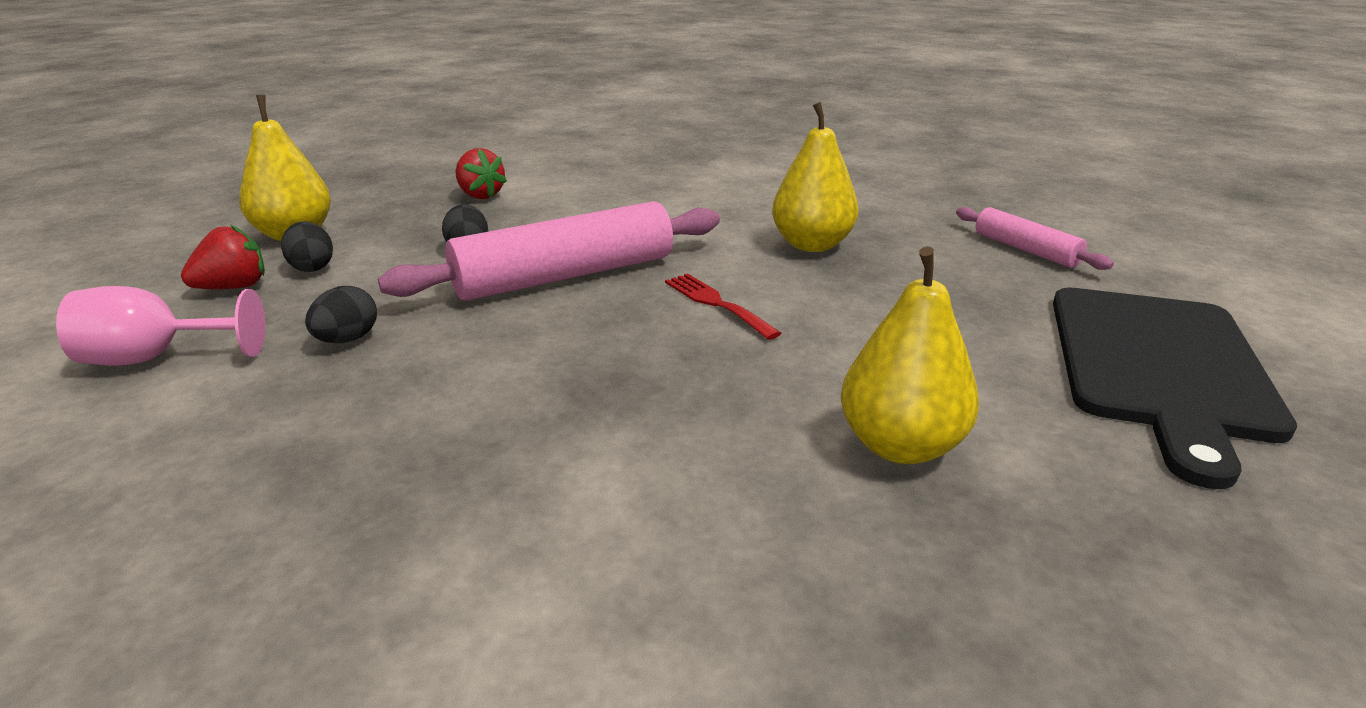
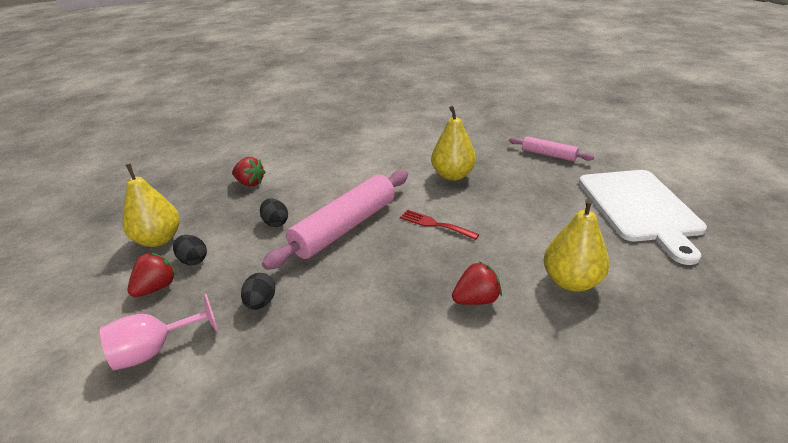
camera: 20 degrees left, 5 degrees up
black cutting board [1053,288,1297,489] -> white cutting board [579,170,707,265]
none -> red strawberry [452,262,502,305]

